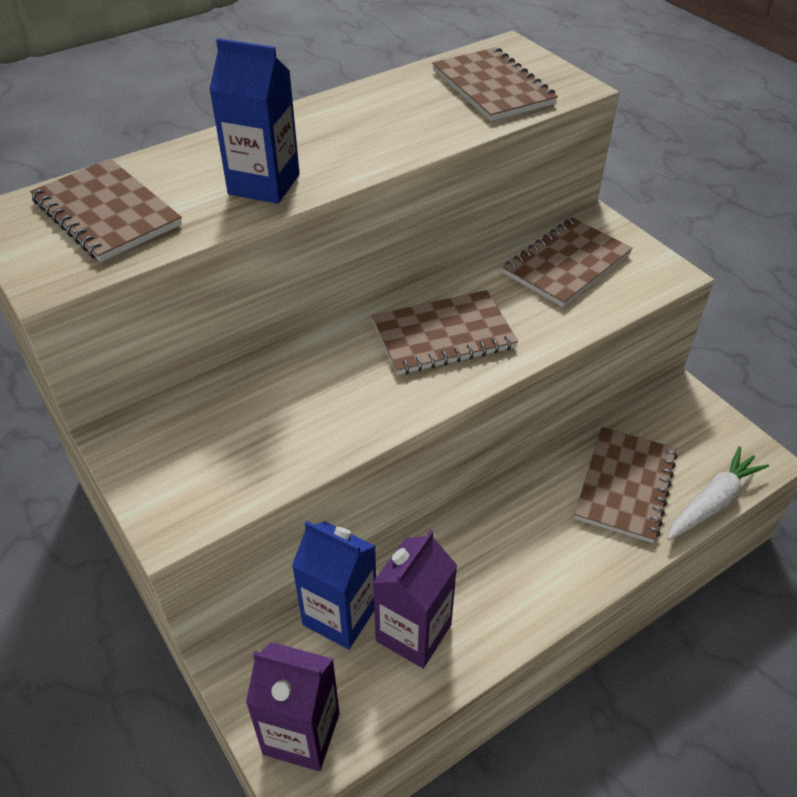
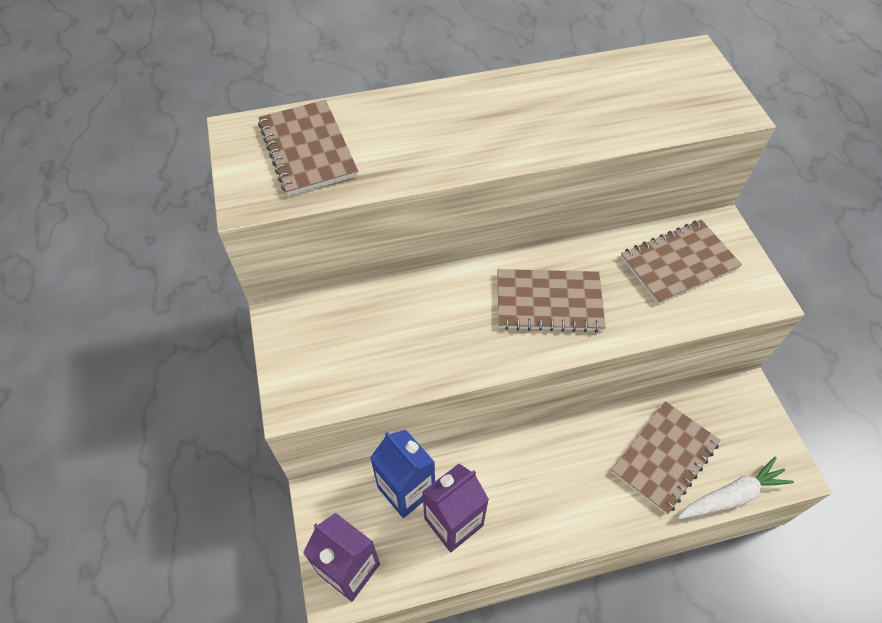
camera: 20 degrees right, 10 degrees up
blue carton [209,38,300,204] -> none
brown notebook [432,47,558,121] -> none

